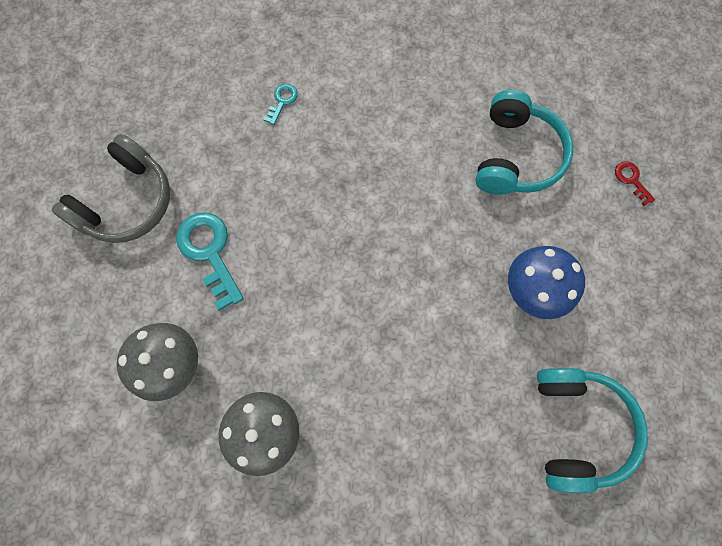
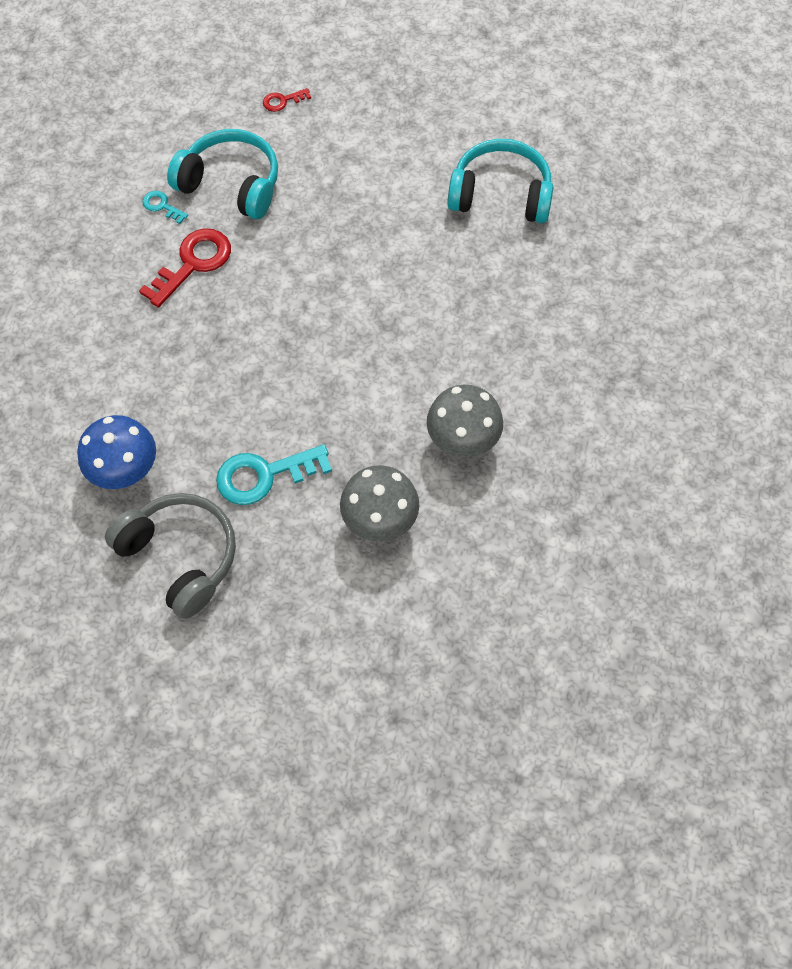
camera: 80 degrees left, 10 degrees down
turquoise key [263,84,298,125] -> turquoise key moved to [142,191,188,224]
blue mushroom [508,246,585,319] -> blue mushroom moved to [77,415,156,489]
none -> red key [139,228,231,308]

